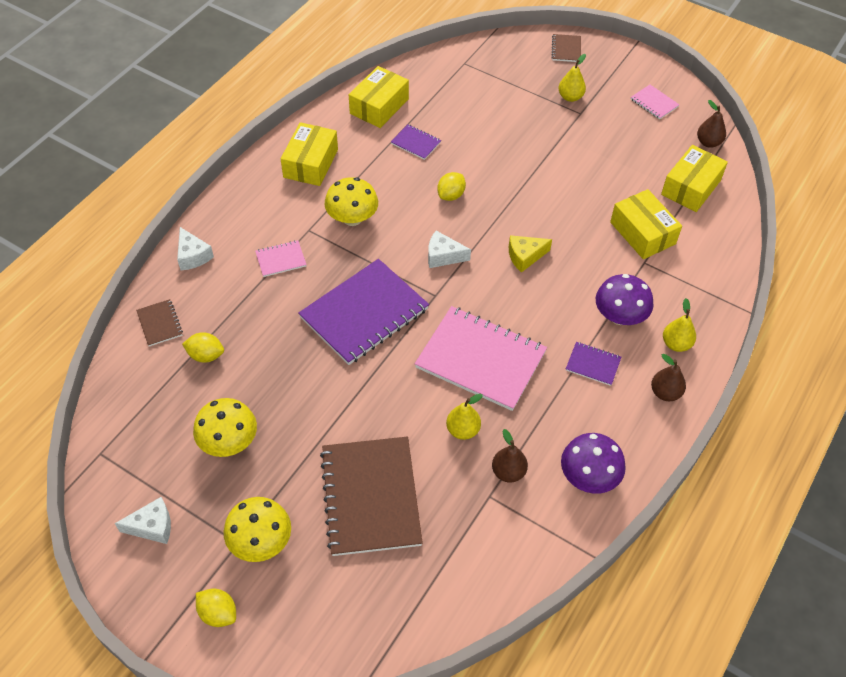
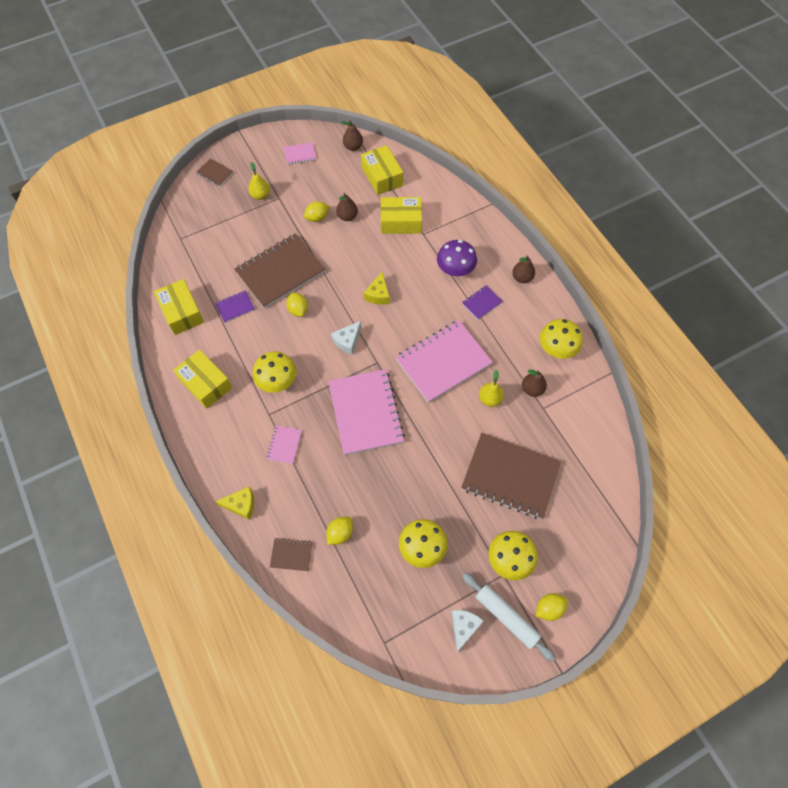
camera: 60 degrees left, 10 degrees up
white cheese [177,227,214,270] -> yellow cheese [215,487,254,520]
purple notebook [299,259,429,365] -> pink notebook [328,369,405,455]
purple mushroom [561,433,626,494] -> yellow mushroom [540,319,583,359]
yellow pear [663,298,696,352] -> none
none -> brown notebook [234,233,326,308]
none -> yellow lemon [304,201,329,222]
none -> brown pear [336,193,358,221]
none -> white rolling pin [462,573,556,662]

